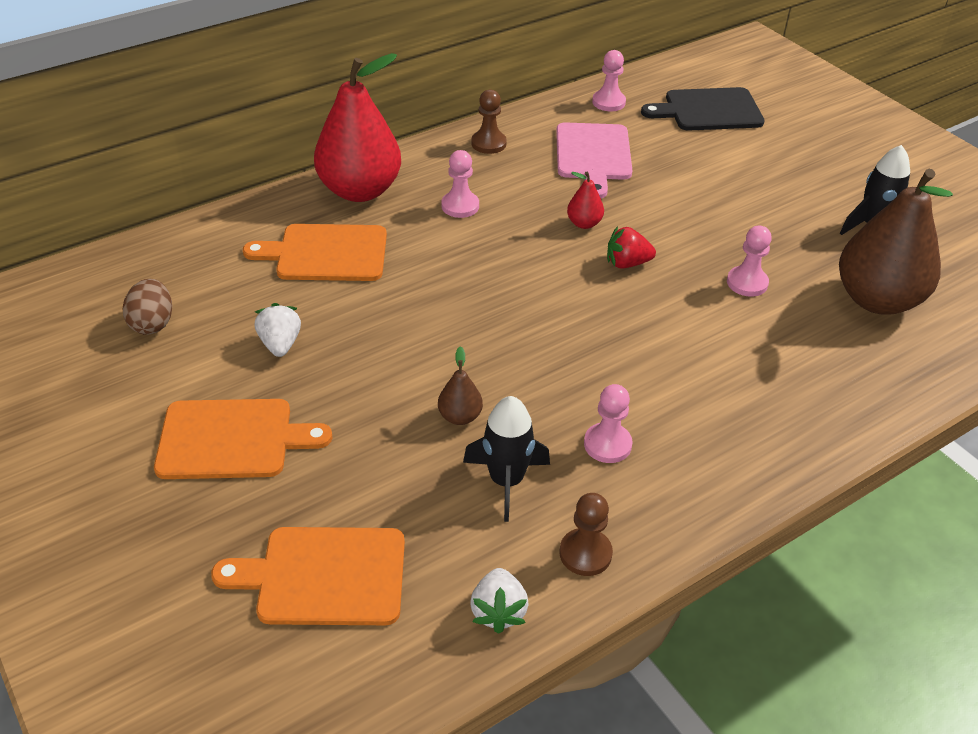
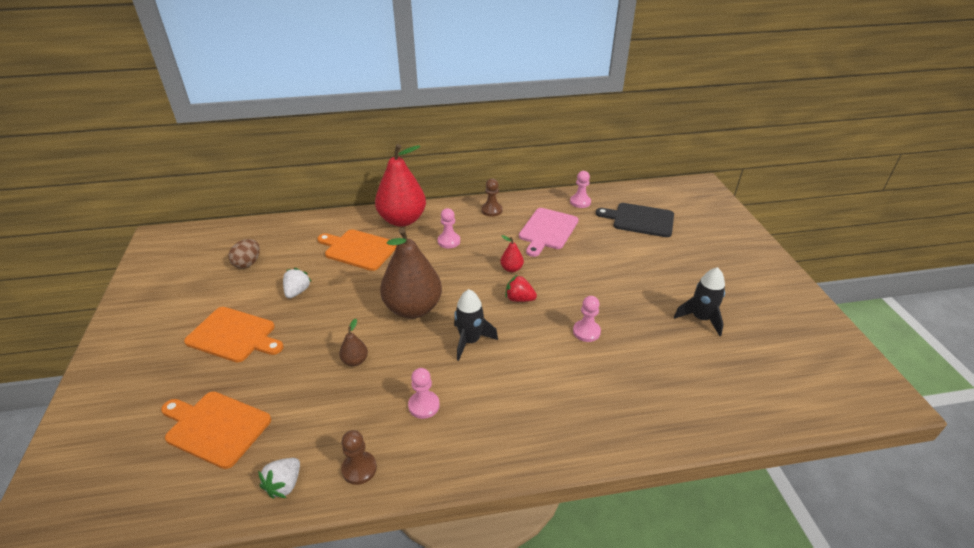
camera: 25 degrees right, 5 degrees down
black rocket [463,396,550,522] -> black rocket moved to [454,289,498,361]
brown pear [839,169,953,315] -> brown pear moved to [380,228,442,319]

